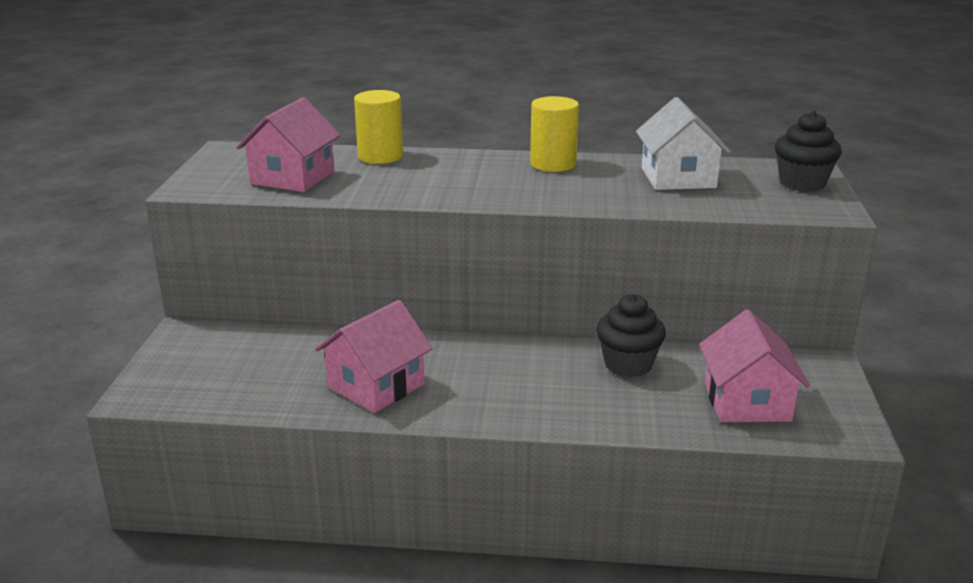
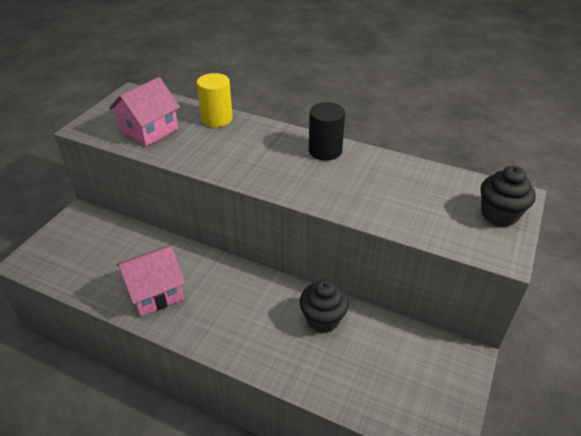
camera: 20 degrees right, 15 degrees up
yellow cylinder [530,96,579,172] -> black cylinder [309,102,345,160]
white house [636,97,730,190] -> none
pink house [699,309,810,422] -> none

